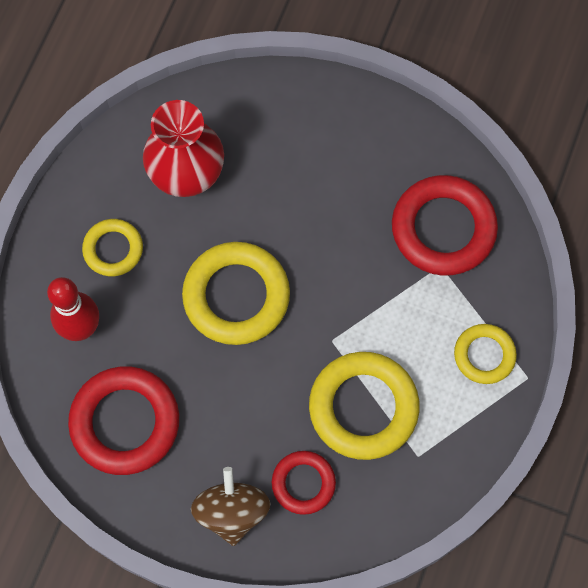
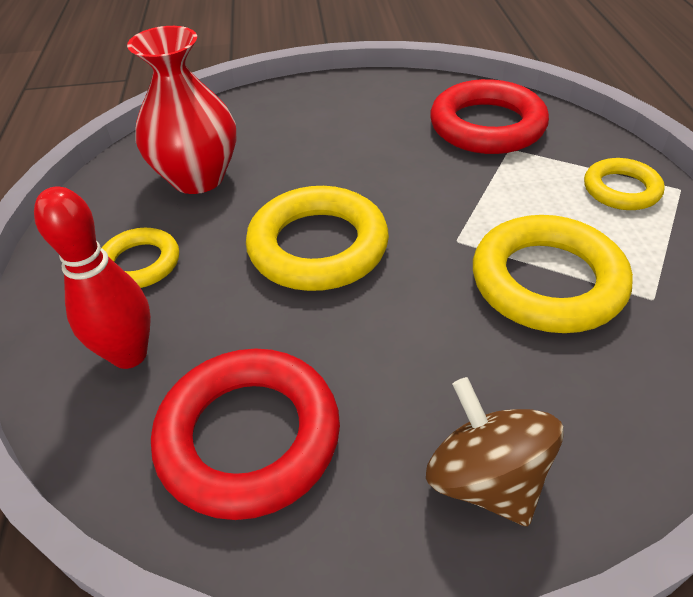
camera: 25 degrees left, 25 degrees down
red ring [272,451,336,515] -> none

